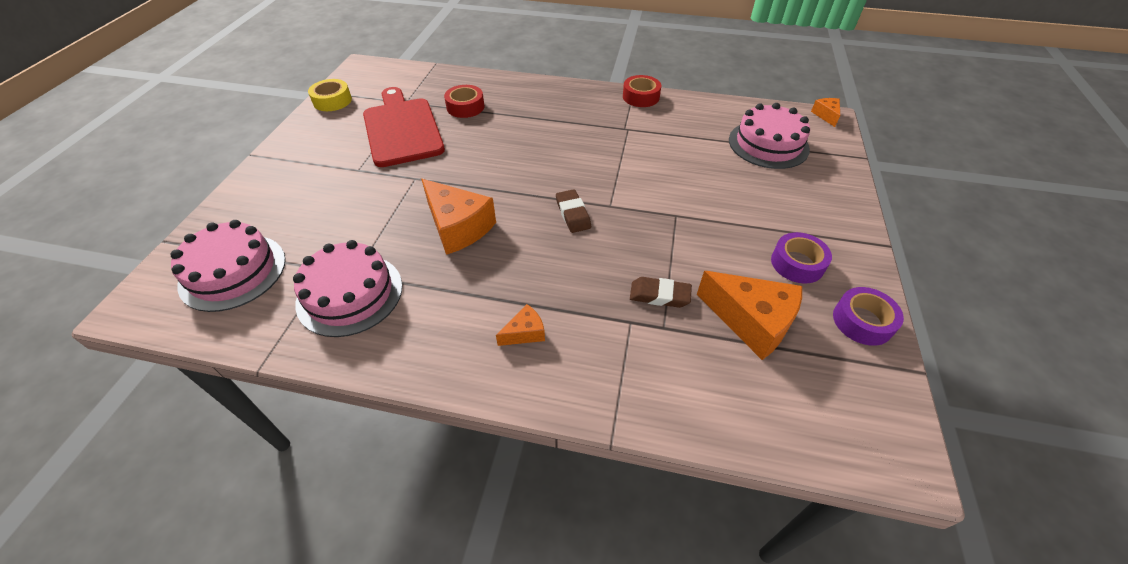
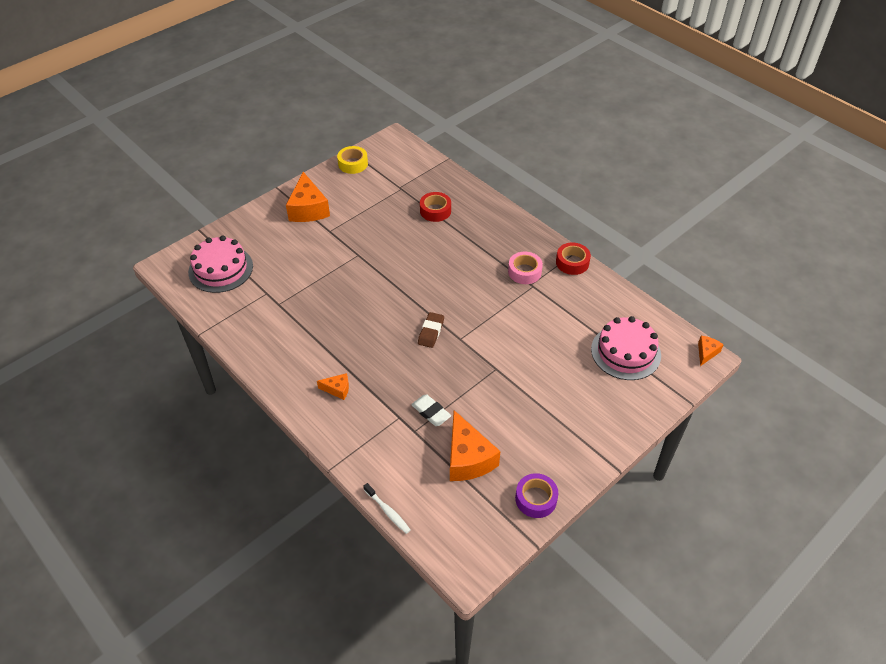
camera: 35 degrees right, 0 degrees up
pink cake [293,240,402,337] -> none
red cutting board [363,87,445,167] -> none
orange cheese [421,179,496,255] -> orange cheese moved to [286,172,330,222]
brown eraser [630,277,692,308] -> white eraser [411,394,451,426]
purple tape [771,232,832,283] -> none
none -> white toothbrush [363,483,410,534]
none -> pink tape [508,252,543,284]

